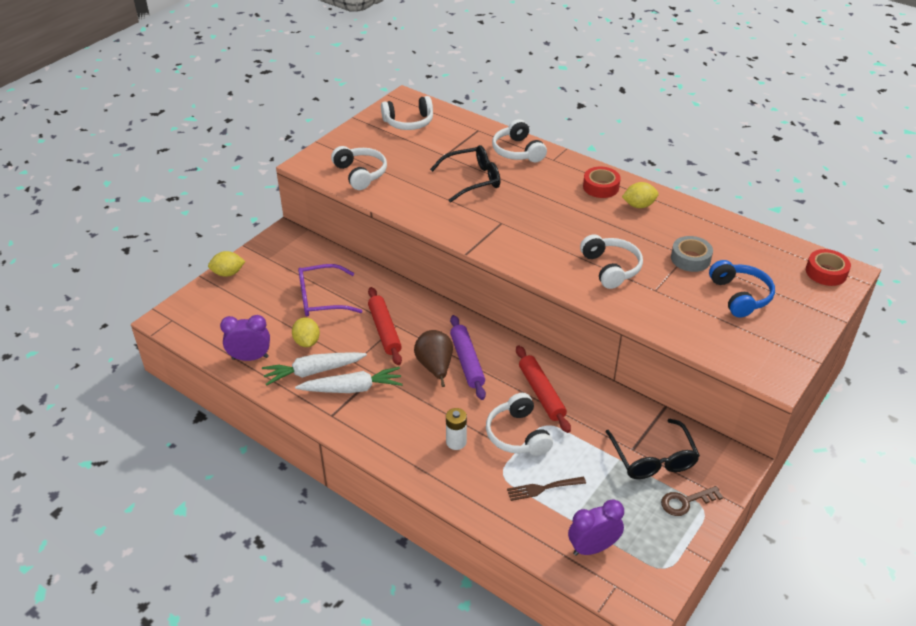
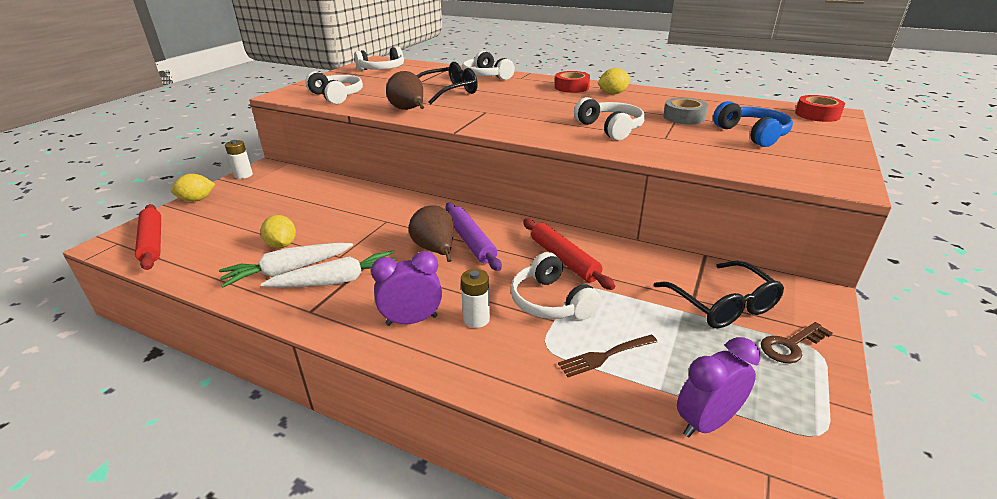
camera: 10 degrees left, 10 degrees down
purple clock [220,315,270,361] -> purple clock moved to [371,251,442,326]
purple glasses [298,264,362,317] -> none
red rolling pin [368,287,402,365] -> red rolling pin moved to [135,204,161,270]
none -> white battery [225,140,253,179]
none -> brown pear [386,71,424,110]

